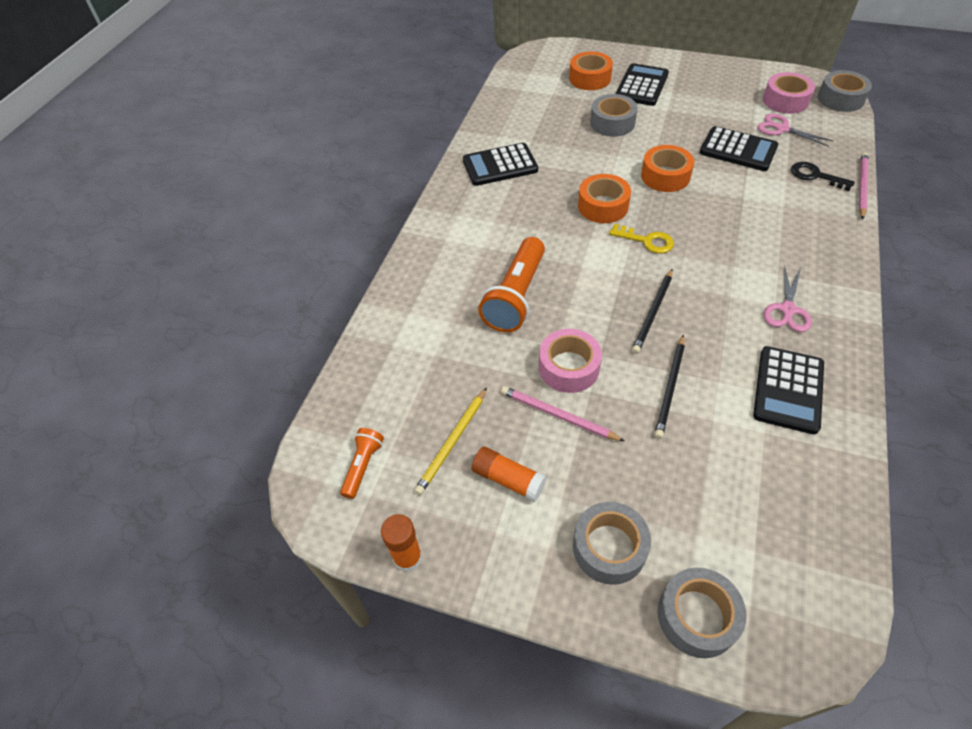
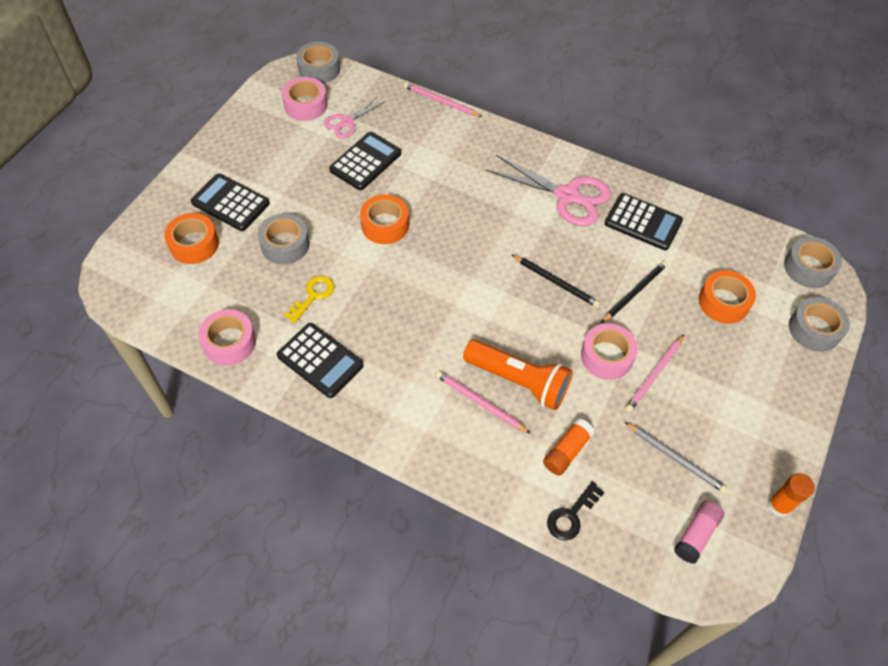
camera: 85 degrees left, 5 degrees up
orange flashlight [340,428,384,499] -> pink glue stick [674,501,724,564]
yellow pencil [414,387,487,495] -> grey pencil [625,422,728,493]
black calculator [463,143,538,186] -> black calculator turned 45 degrees counterclockwise [277,323,364,398]
orange glue stick [472,447,546,502] -> orange glue stick moved to [543,419,595,476]
grey tape [573,502,651,585] -> grey tape moved to [784,237,842,288]
orange tape [578,174,631,223] -> orange tape moved to [699,270,756,324]
yellow key [609,224,674,254] -> yellow key moved to [284,276,335,323]
black pencil [654,335,685,439] -> black pencil turned 75 degrees counterclockwise [601,261,668,323]
pink scissors [764,266,812,332] -> pink scissors [486,155,611,226], size x1.76
black key [791,162,855,191] -> black key moved to [547,481,605,541]
none -> pink tape [198,309,256,365]
none -> pink pencil [436,371,531,434]

